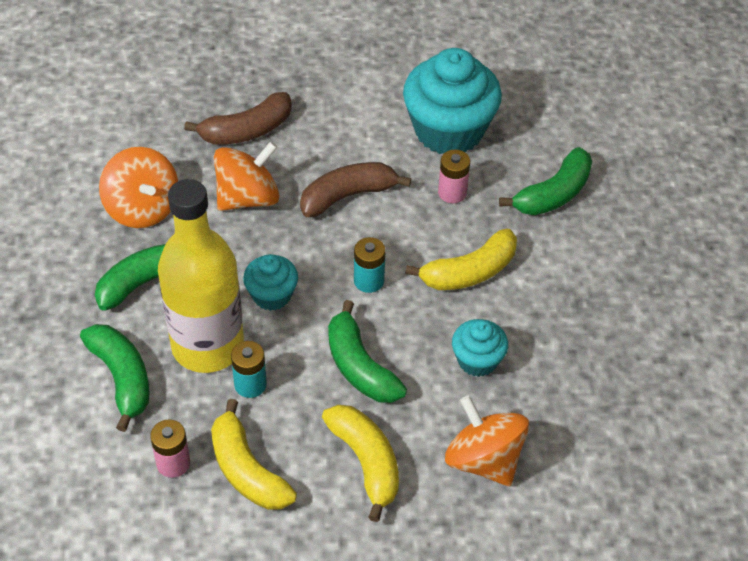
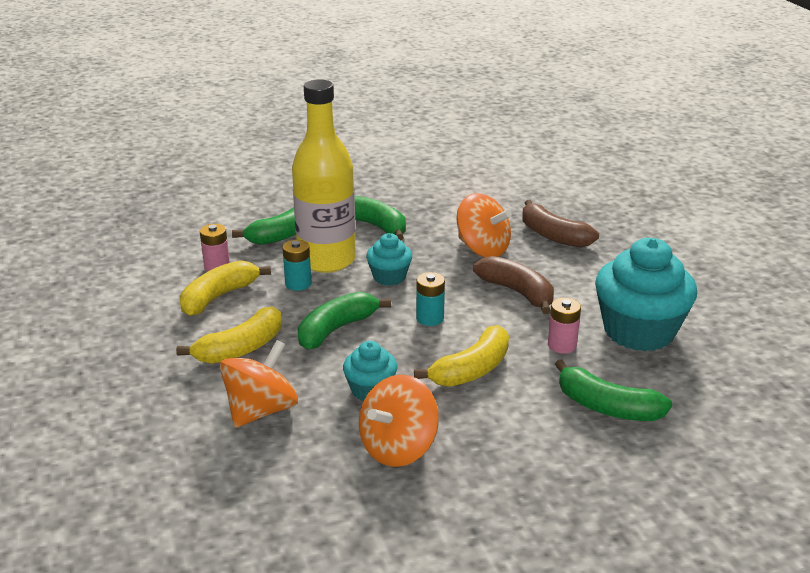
camera: 75 degrees right, 20 degrees down
orange spinning top [99,147,178,228] -> orange spinning top moved to [359,375,439,467]
yellow banana [405,229,517,290] -> yellow banana turned 90 degrees counterclockwise [414,325,509,387]

